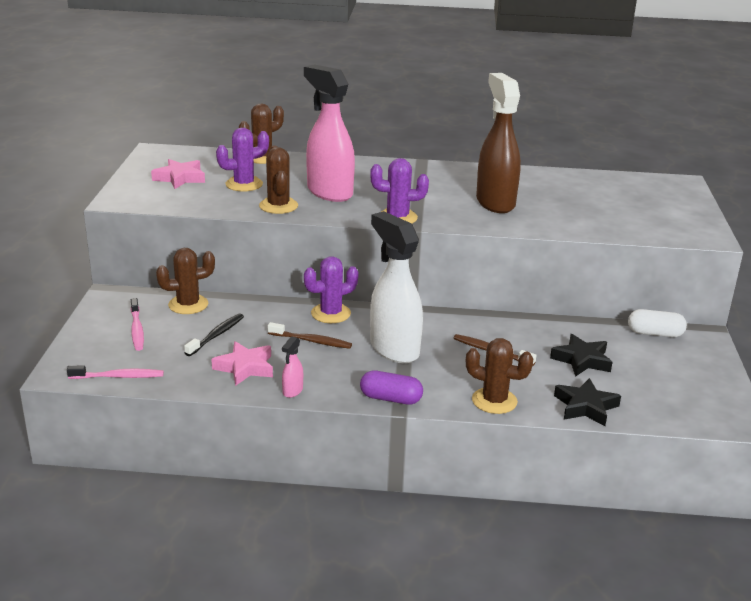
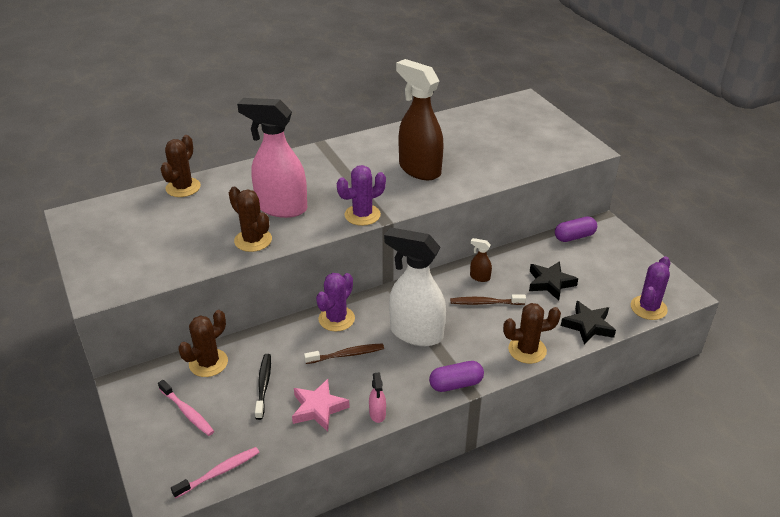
camera: 30 degrees left, 10 degrees up
pink star [151,159,205,189] -> none
purple cactus [216,128,269,191] -> purple cactus moved to [631,256,670,320]
white capsule [628,309,687,337] -> purple capsule [555,216,597,242]
none -> brown spray bottle [470,238,492,282]

